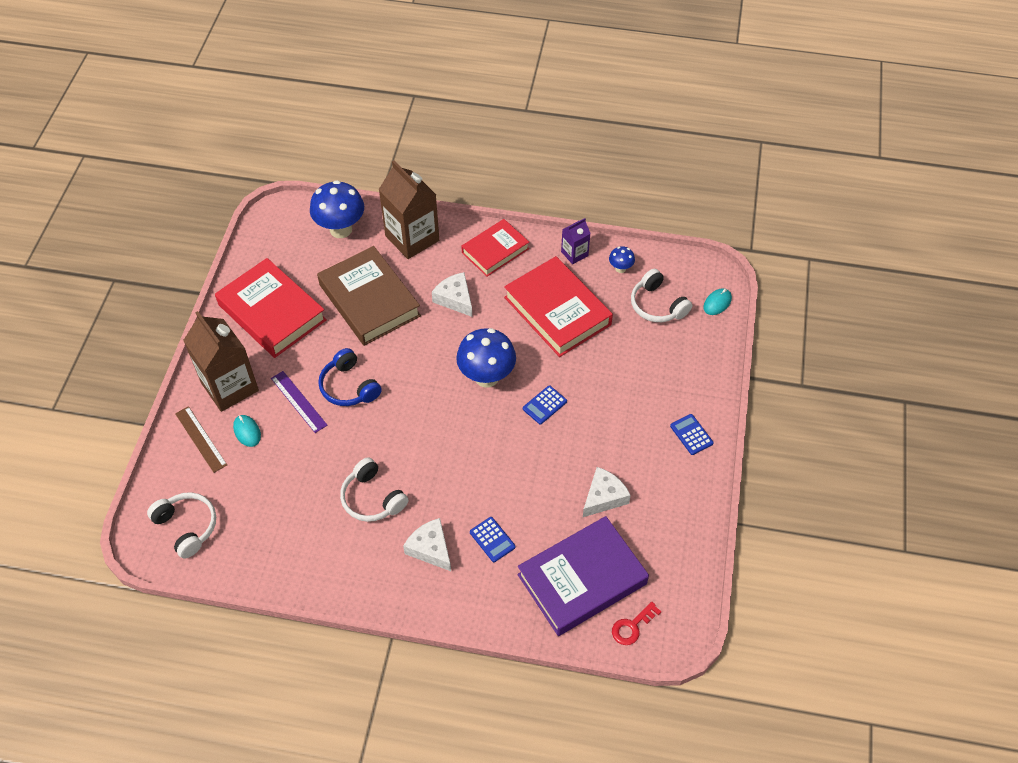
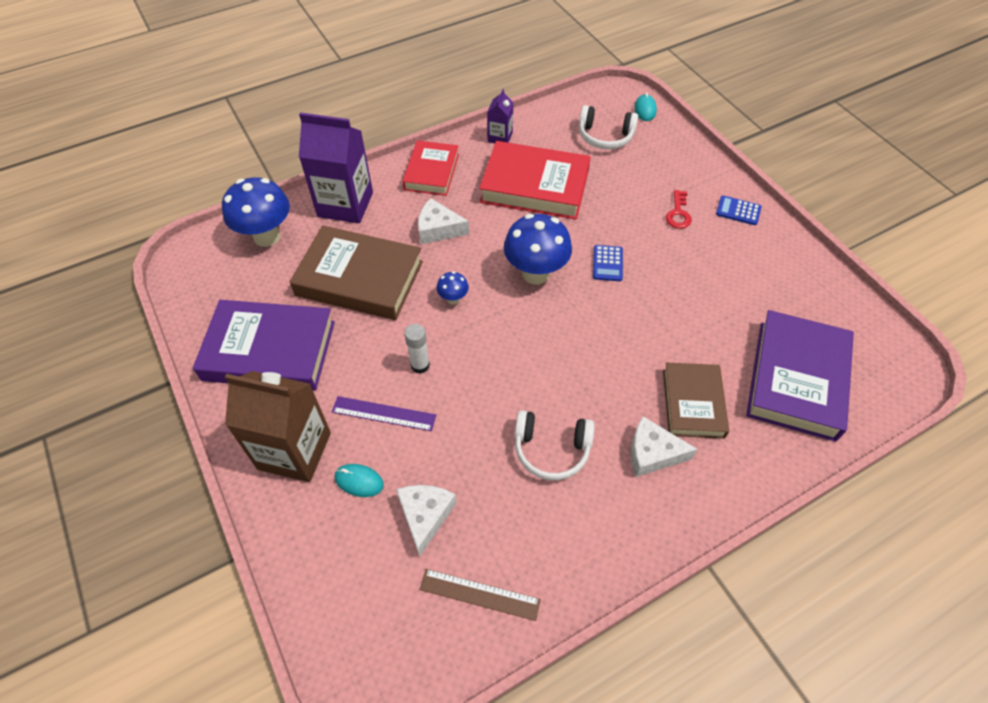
camera: 40 degrees left, 0 degrees up
white headphones [147,492,216,558] -> none
brown ruler [175,406,227,473] -> brown ruler moved to [419,569,541,621]
red book [215,258,327,358] -> purple book [193,300,335,391]
blue headphones [318,348,382,406] -> white glue stick [404,324,430,374]
brown carton [378,160,439,259] -> purple carton [299,112,373,223]
blue calculator [470,517,515,562] -> brown book [663,362,729,439]
white cheese [583,467,631,517] -> white cheese moved to [396,485,457,557]
blue mushroom [609,246,635,273] -> blue mushroom moved to [437,271,469,305]
red key [612,601,661,645] -> red key moved to [666,190,692,229]

